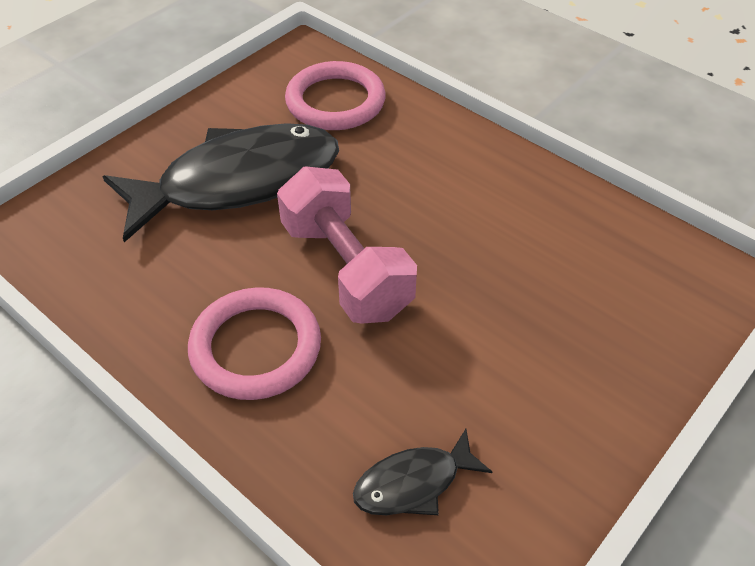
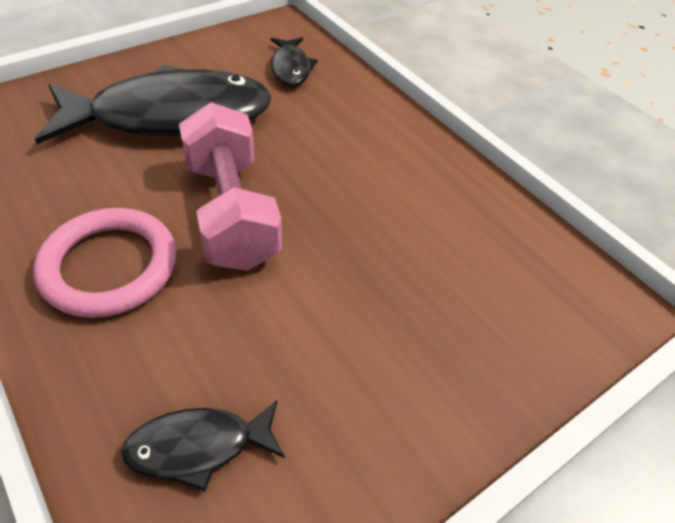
camera: 10 degrees right, 0 degrees up
pink ring [285,61,386,130] -> black fish [271,37,318,86]

